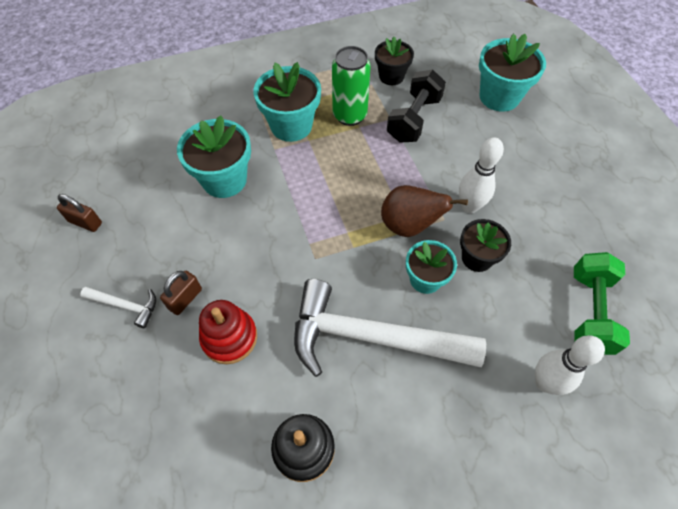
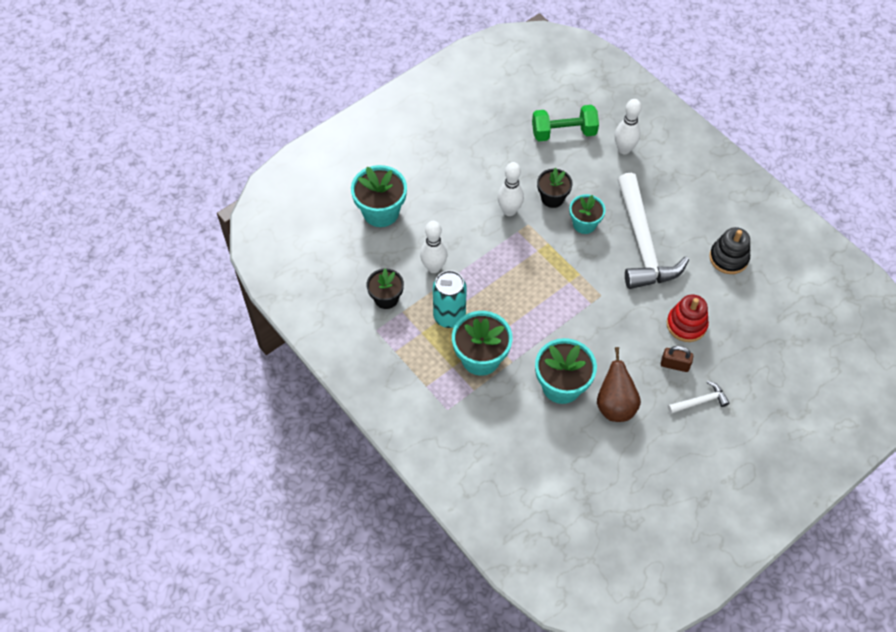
camera: 110 degrees left, 0 degrees up
brown padlock [57,194,102,232] -> none
white hammer [80,287,156,328] -> white hammer turned 75 degrees clockwise [668,381,729,414]
green can [332,46,371,126] -> turquoise can [433,270,467,328]
brown pear [381,185,468,237] -> brown pear moved to [597,347,641,422]
black dumbbell [387,70,446,143] -> white bowling pin [420,221,447,273]

